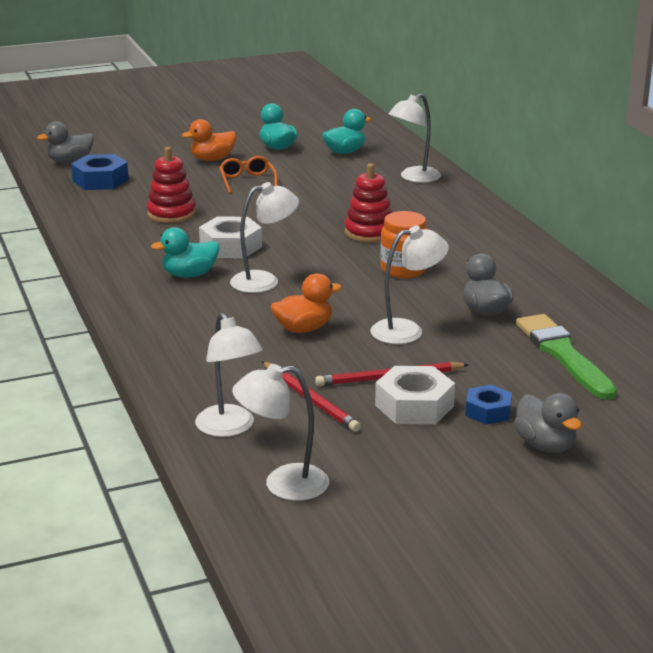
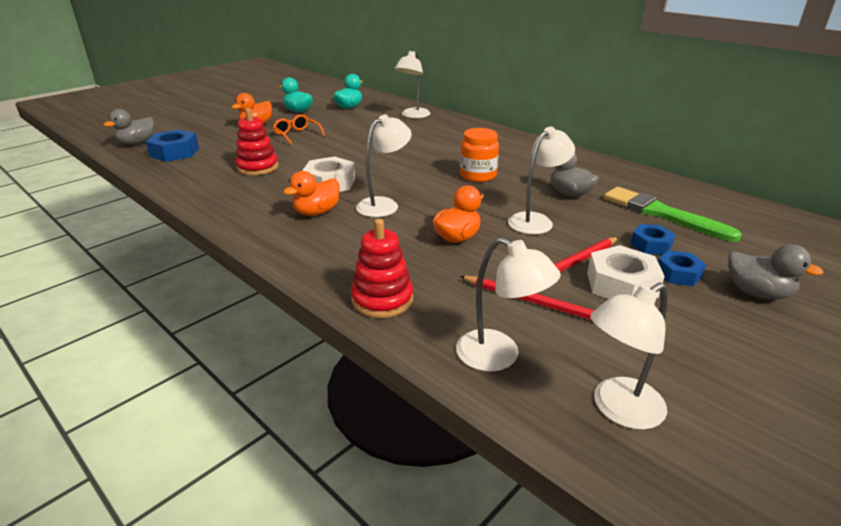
camera: 25 degrees left, 5 degrees up
turquoise duck [151,227,219,278] -> orange duck [283,171,340,216]
red stacking toy [345,163,392,242] -> red stacking toy moved to [351,219,413,318]
none -> blue nut [630,224,676,255]

